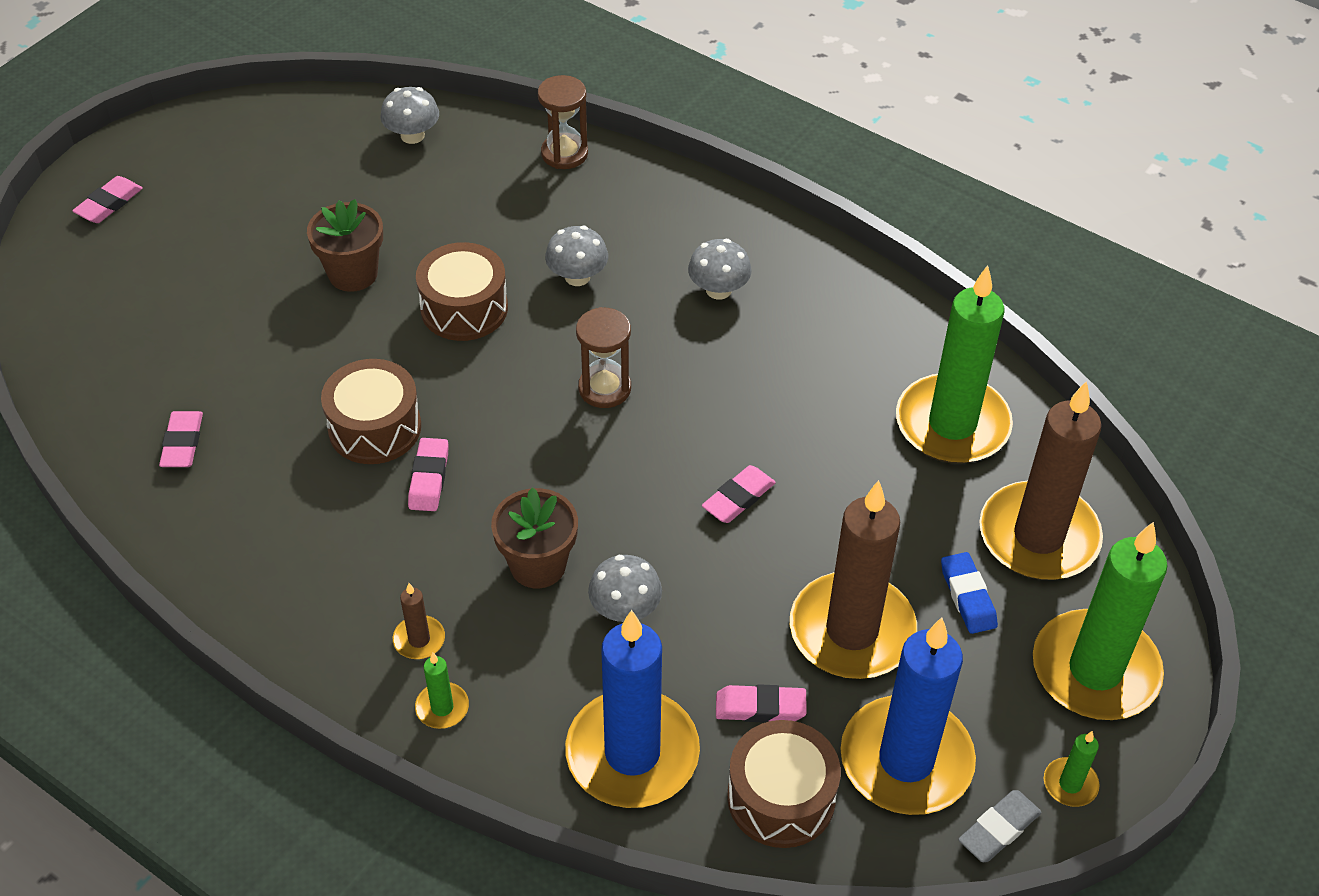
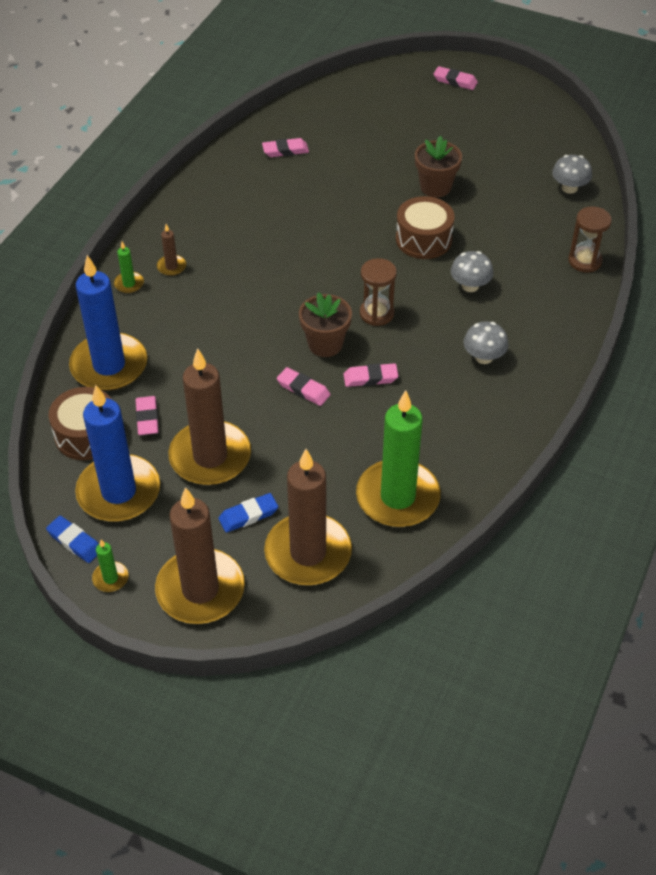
camera: 80 degrees right, 0 degrees up
brown drum [321,359,421,464] -> none
pink eraser [408,438,449,511] -> pink eraser moved to [344,363,399,387]
brown flower pot [491,487,578,588] -> brown flower pot moved to [299,292,352,357]
grey mushroom [588,555,662,622] -> none
grey eraser [958,790,1042,862] -> blue eraser [46,516,99,563]
green candle [1033,522,1168,720] -> brown candle [155,487,245,624]

